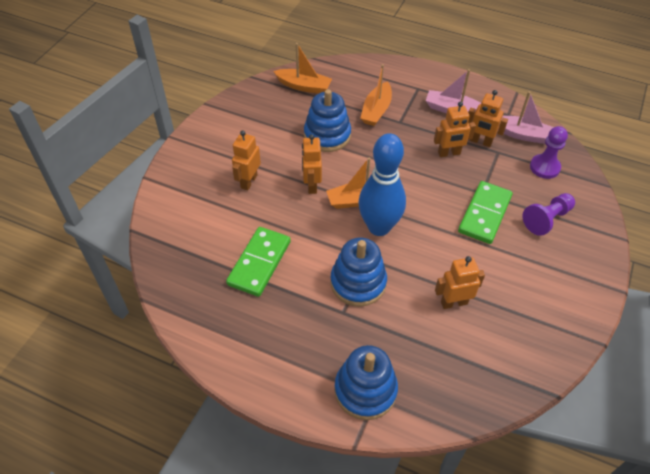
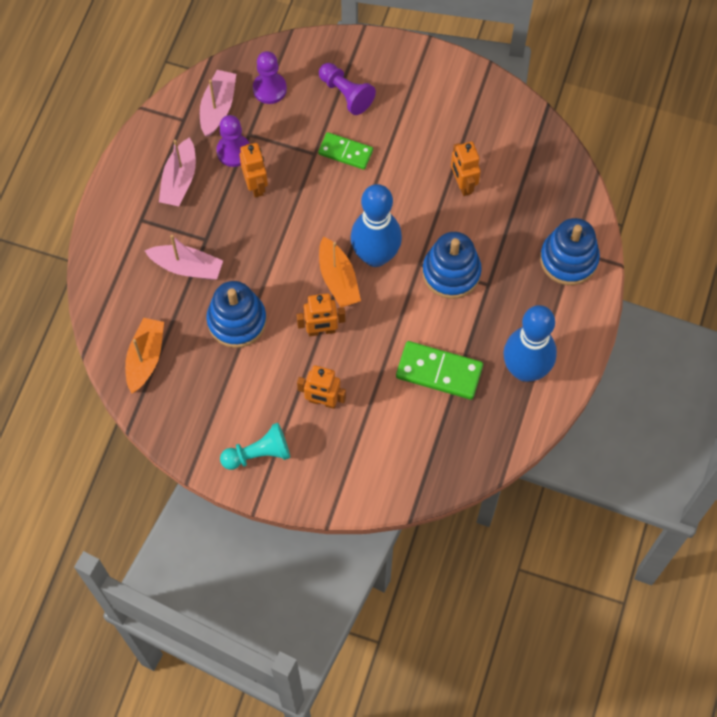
camera: 95 degrees left, 15 degrees up
orange boat [360,64,392,126] -> pink boat [145,235,223,280]
green domino [458,181,513,244] -> green domino [318,132,373,170], size x0.66
orange robot [468,90,508,147] -> purple pawn [216,115,250,167]
none -> turquoise pawn [220,423,290,470]
none -> blue bowling pin [503,305,557,382]

